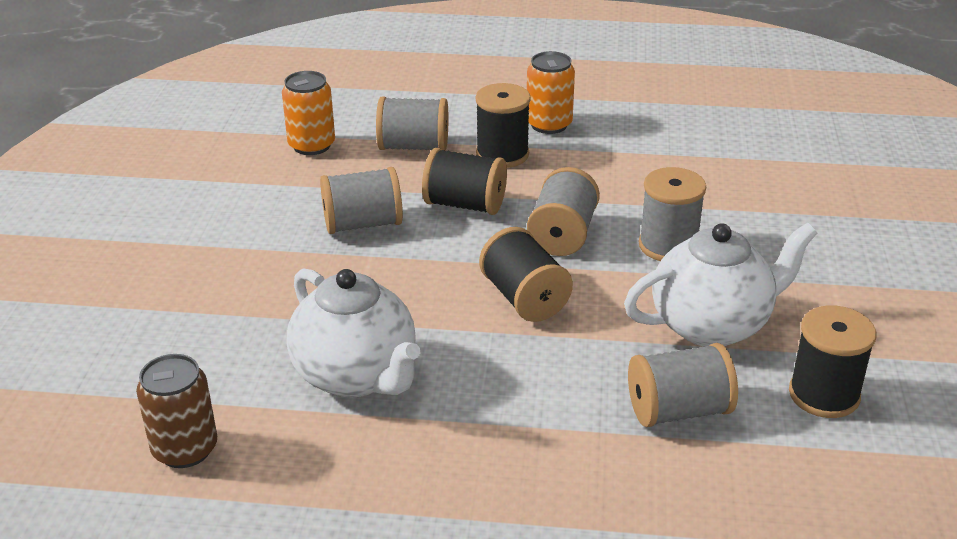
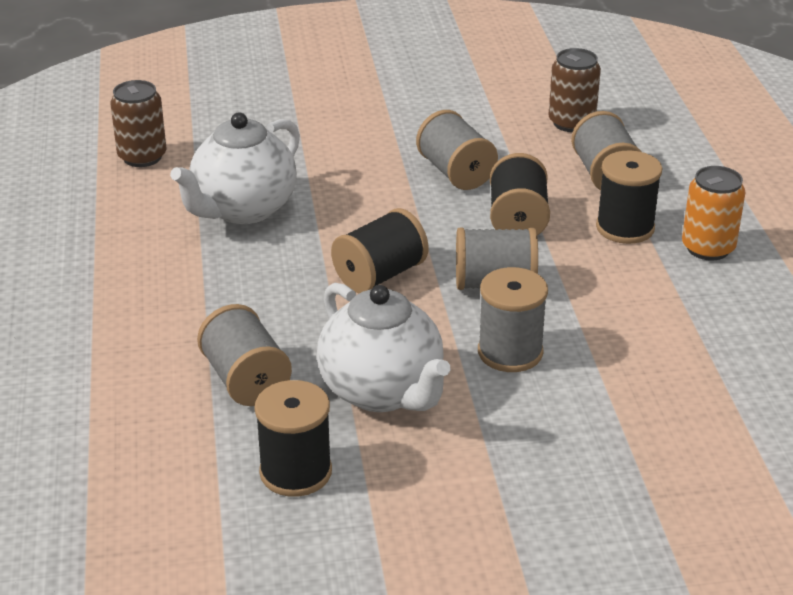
camera: 75 degrees right, 0 degrees up
orange can [282,71,335,155] -> brown can [549,48,601,132]

